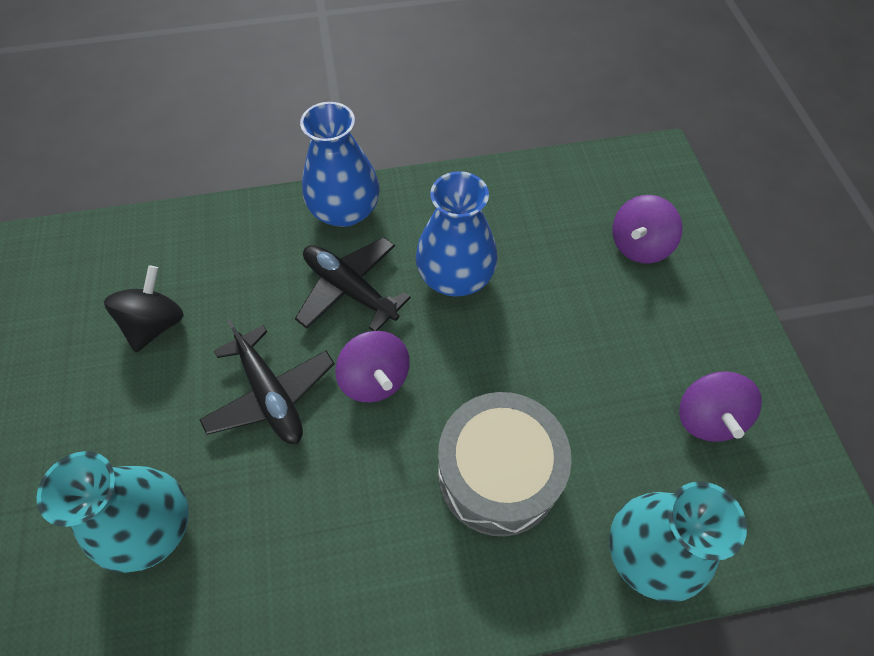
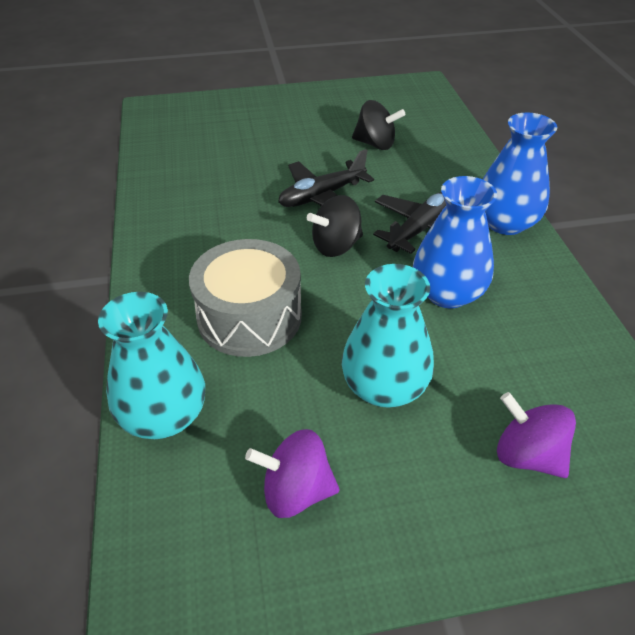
camera: 90 degrees right, 15 degrees down
turquoise vase [36,451,189,573] -> turquoise vase moved to [341,264,434,408]
purple spinning top [335,331,410,402] -> black spinning top [307,195,363,257]

